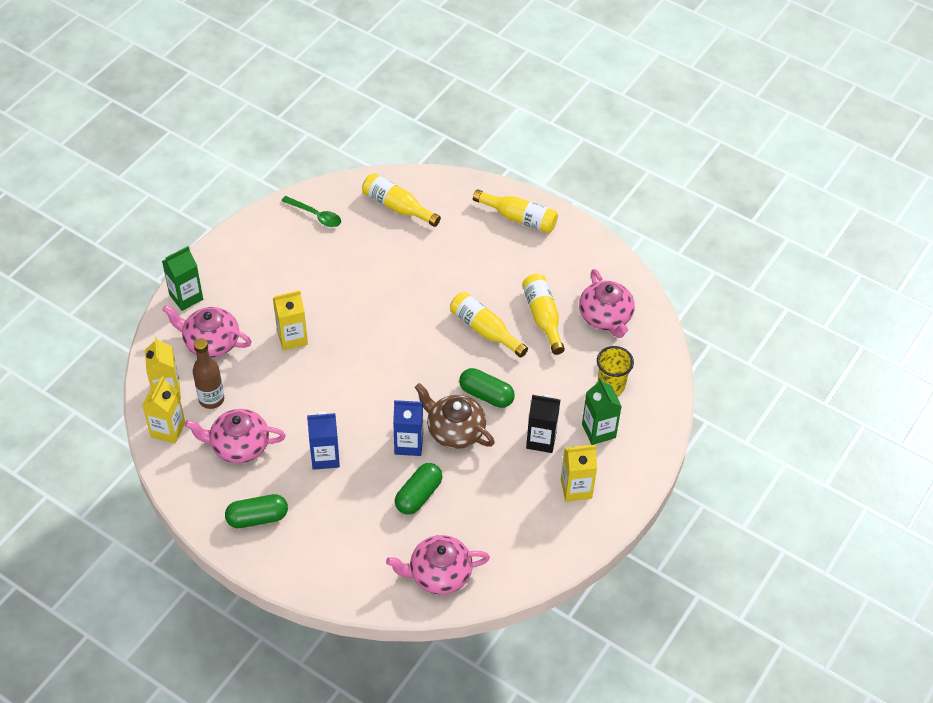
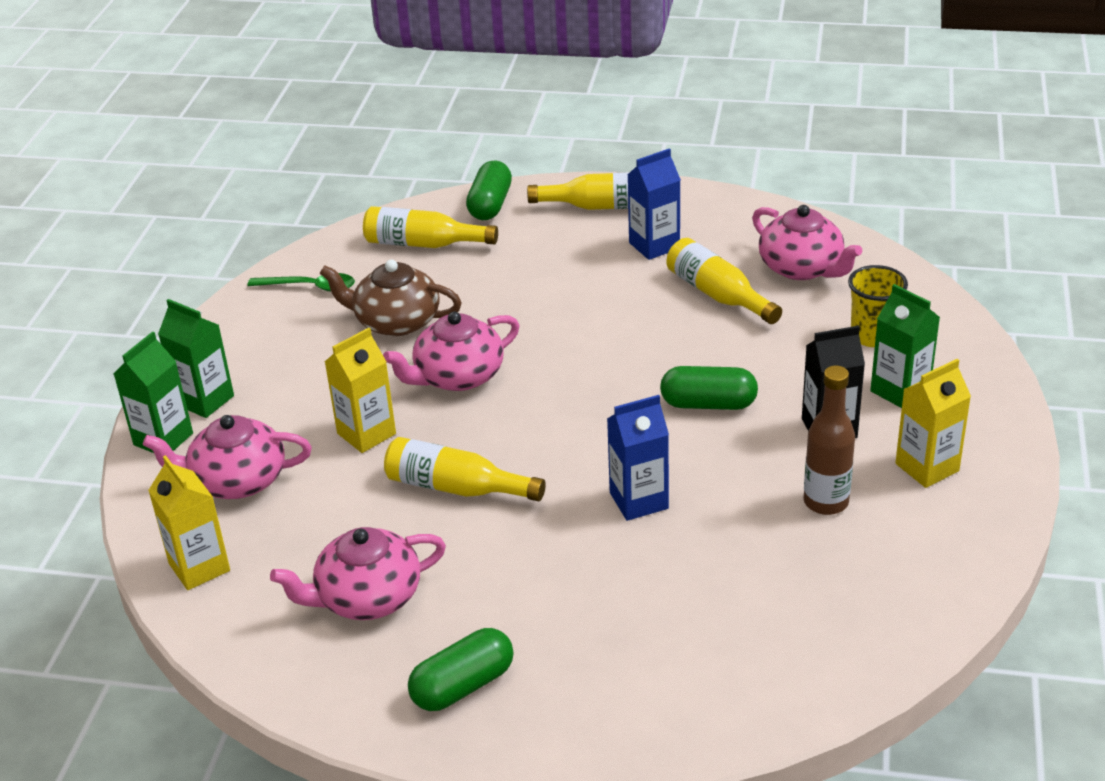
camera: 20 degrees left, 15 degrees down
yellow carton [142,376,185,444] -> none
brown bottle [193,338,224,409] -> brown bottle moved to [804,365,855,515]
blue carton [307,412,340,470] -> blue carton moved to [628,148,681,260]
pink teapot [386,535,490,595] -> pink teapot moved to [383,311,520,391]
green capsule [395,463,442,515] -> green capsule moved to [466,160,512,220]
brown teapot [415,383,495,449] -> brown teapot moved to [320,260,462,336]
yellow bottle [450,292,528,358] -> yellow bottle moved to [384,437,546,502]
none -> green carton [158,299,234,418]

